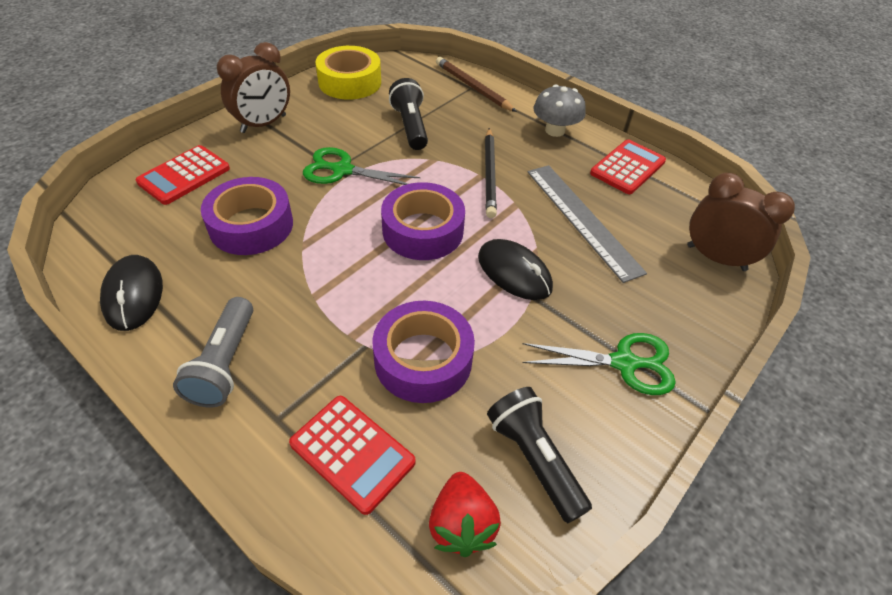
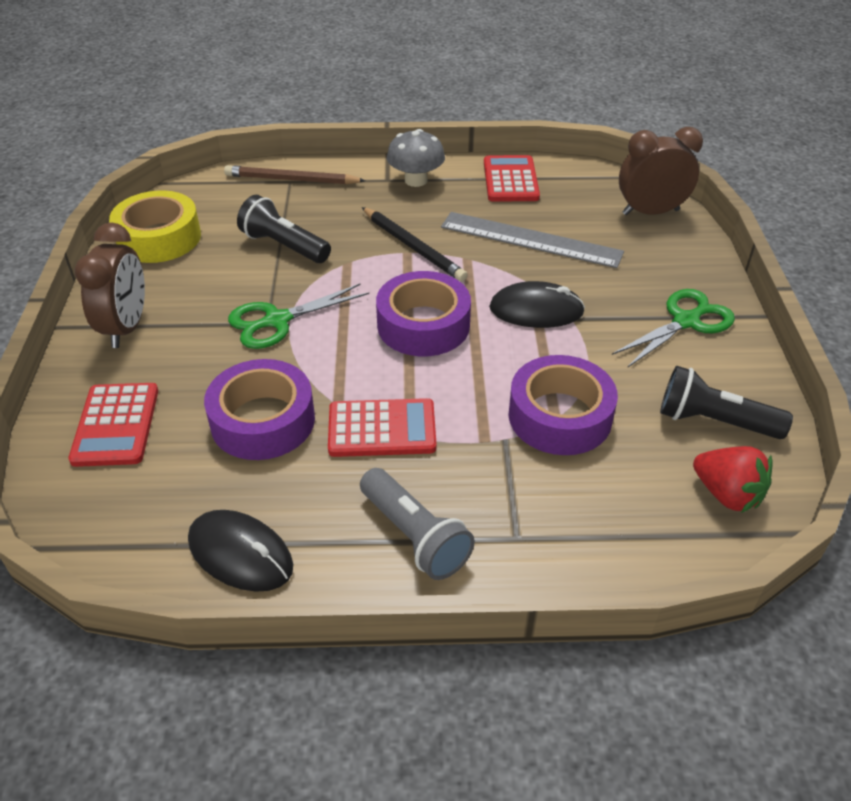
camera: 40 degrees left, 5 degrees down
red calculator [289,396,416,515] -> red calculator moved to [328,398,437,457]

